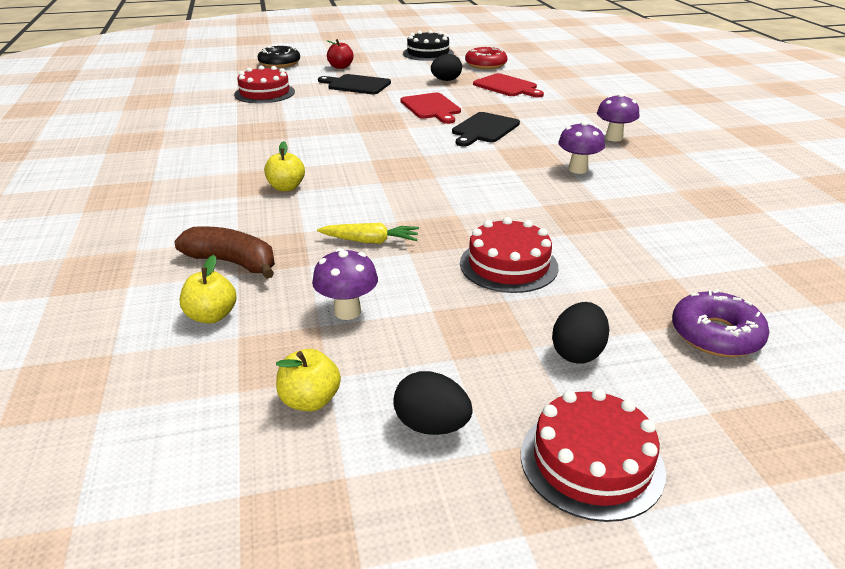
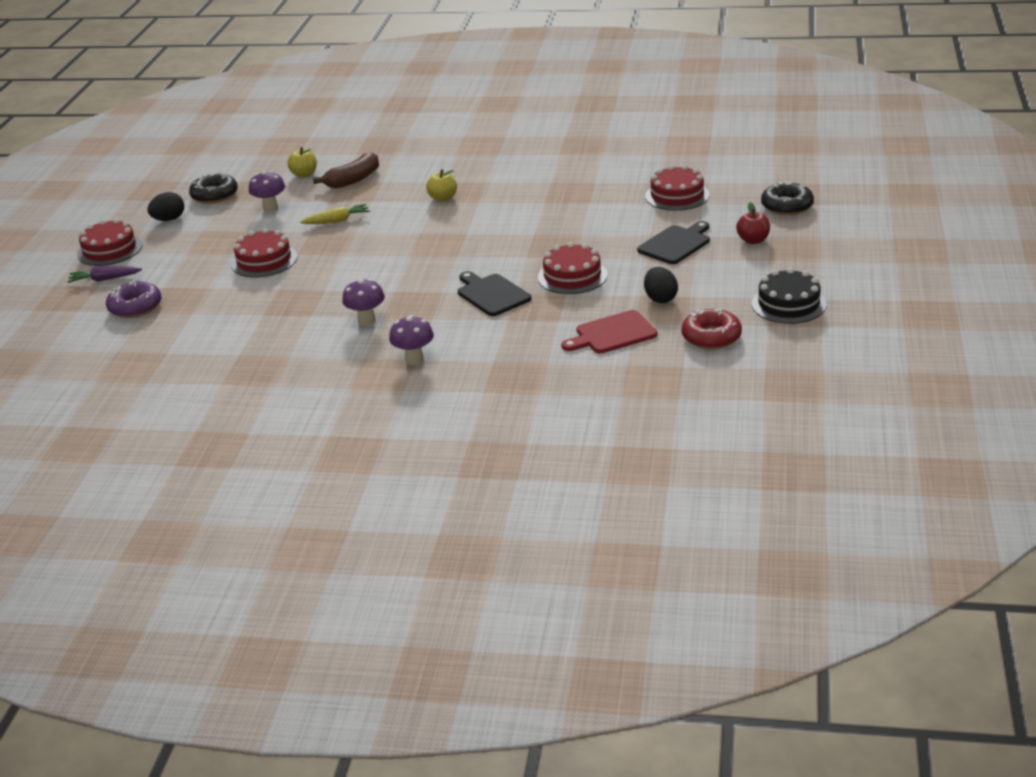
camera: 115 degrees right, 0 degrees up
yellow apple [276,349,341,411] -> black donut [189,173,238,204]
yellow carrot [317,223,419,244] -> yellow carrot turned 135 degrees counterclockwise [300,204,370,224]
red cutting board [401,92,461,124] -> red cake [538,242,607,294]
black egg [552,302,609,364] -> none
none -> purple carrot [67,266,142,283]

